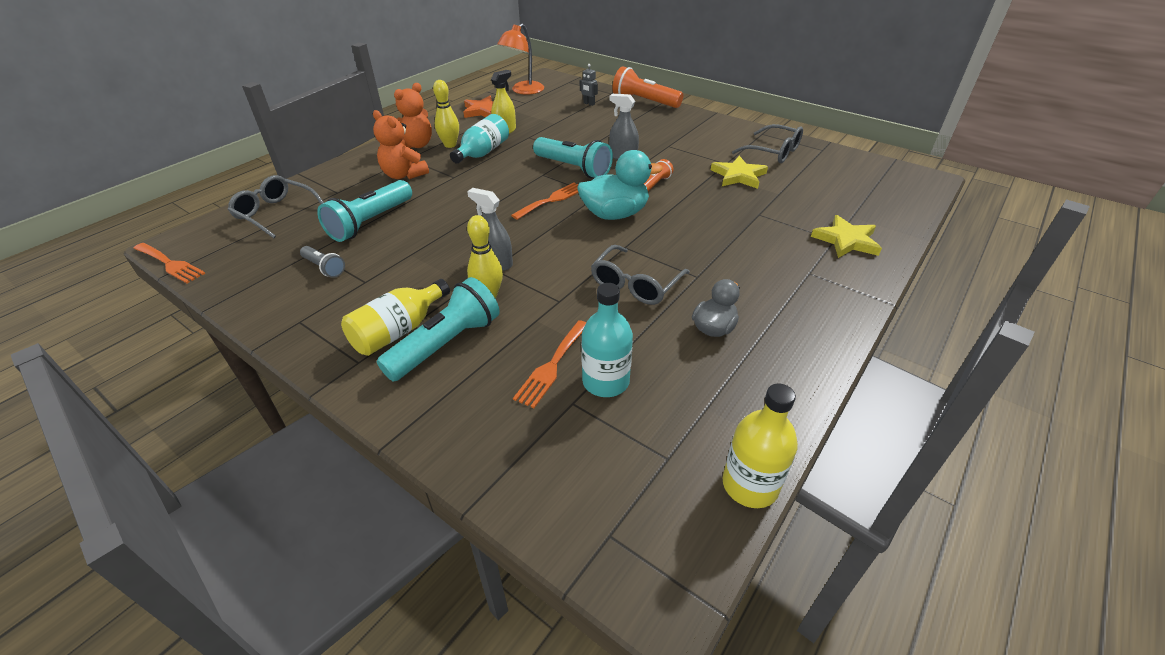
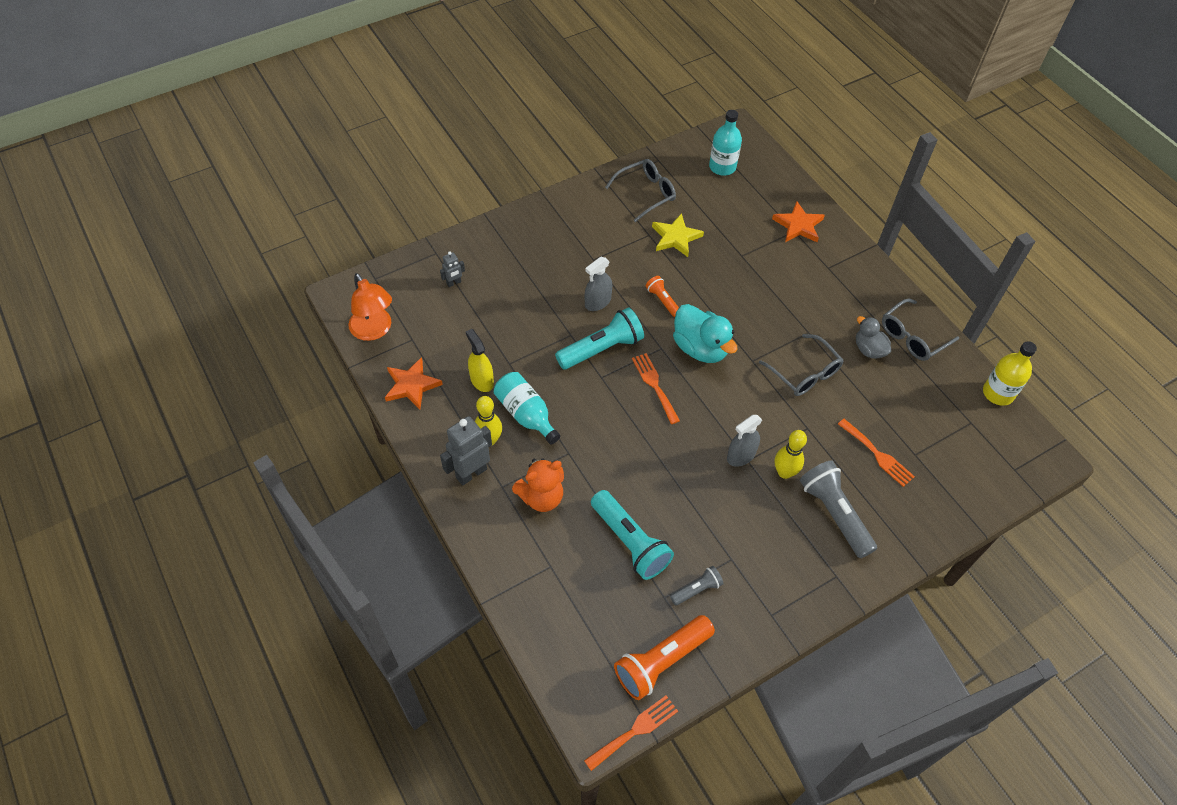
camera: 70 degrees left, 15 degrees up
grey glasses [228,175,324,238] -> grey glasses moved to [882,299,959,361]
yellow bottle [341,279,450,356] -> none
turquoise flashlight [377,277,500,382] -> grey flashlight [800,460,877,558]
orange teddy bear [394,83,432,148] -> grey robot [440,416,492,486]
turquoise duck [577,150,663,220] -> turquoise duck turned 135 degrees clockwise [673,304,738,363]
turquoise bottle [581,283,633,397] -> turquoise bottle moved to [709,110,742,176]
orange flashlight [612,66,683,108] -> orange flashlight moved to [614,615,715,700]
yellow star [811,215,882,258] -> orange star [772,202,825,242]

